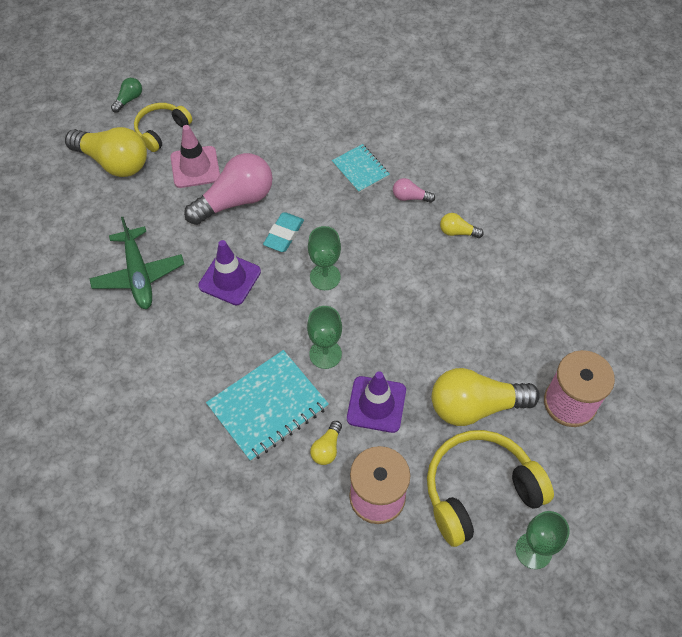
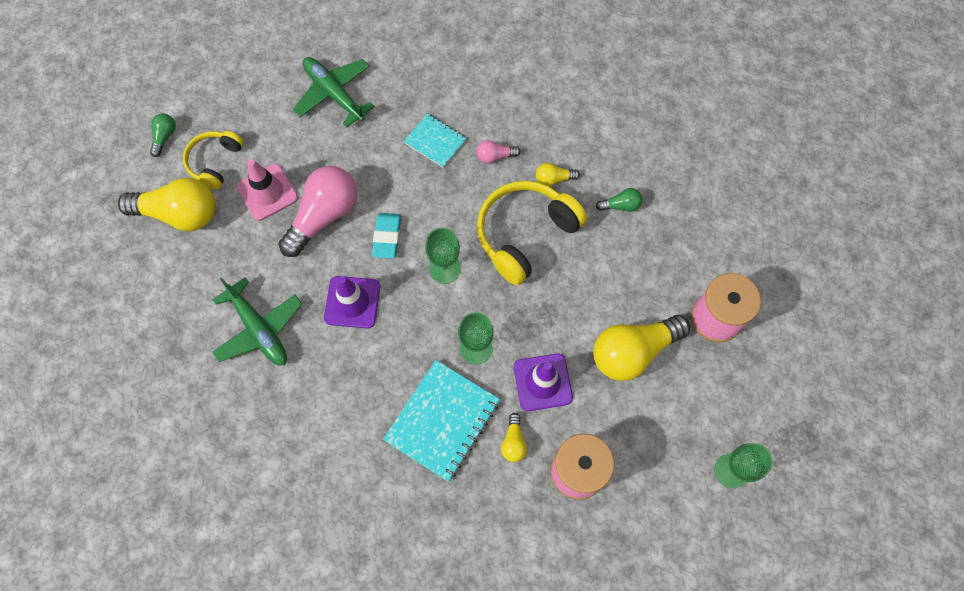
camera: 20 degrees left, 10 degrees up
yellow headphones [427,430,554,547] -> yellow headphones moved to [477,181,587,285]
none -> green plane [293,57,375,127]
none -> green light bulb [596,188,642,212]

